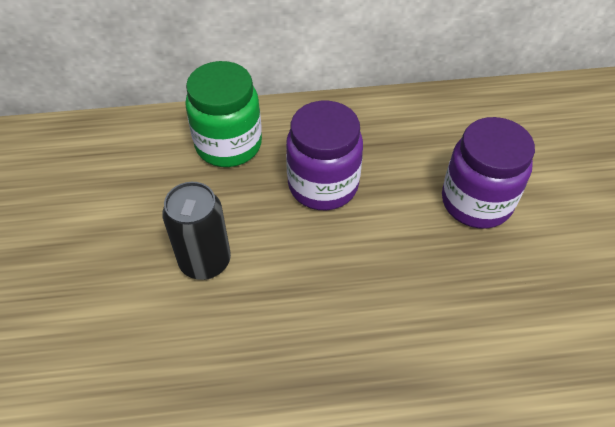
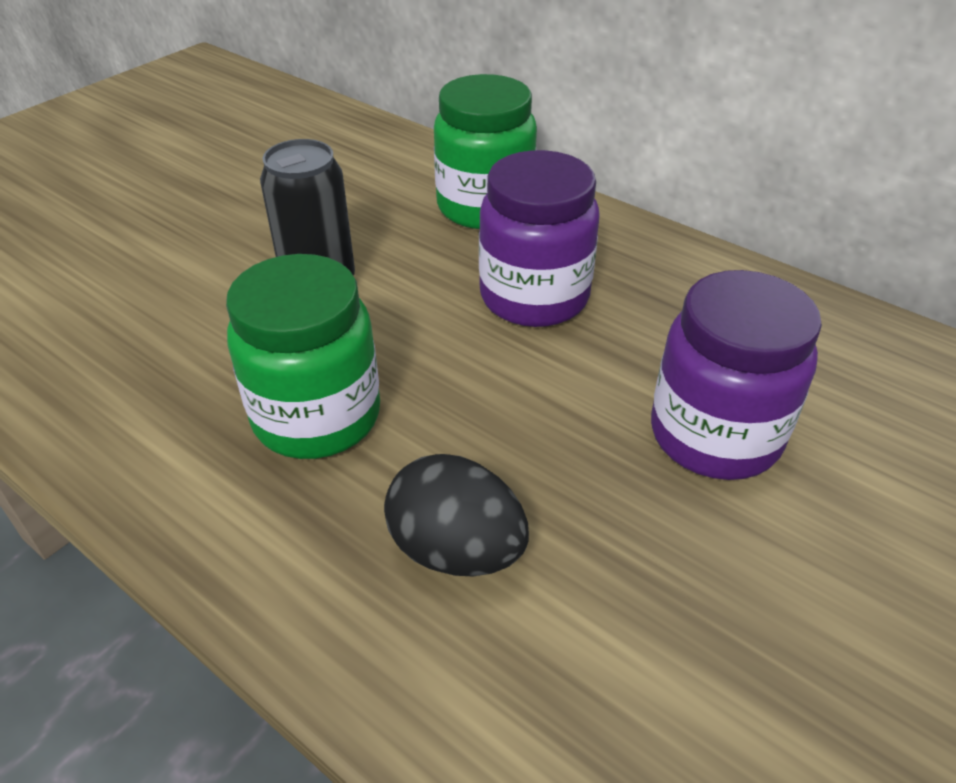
camera: 45 degrees right, 10 degrees down
none -> green jar [226,254,380,459]
none -> black egg [384,454,529,577]

